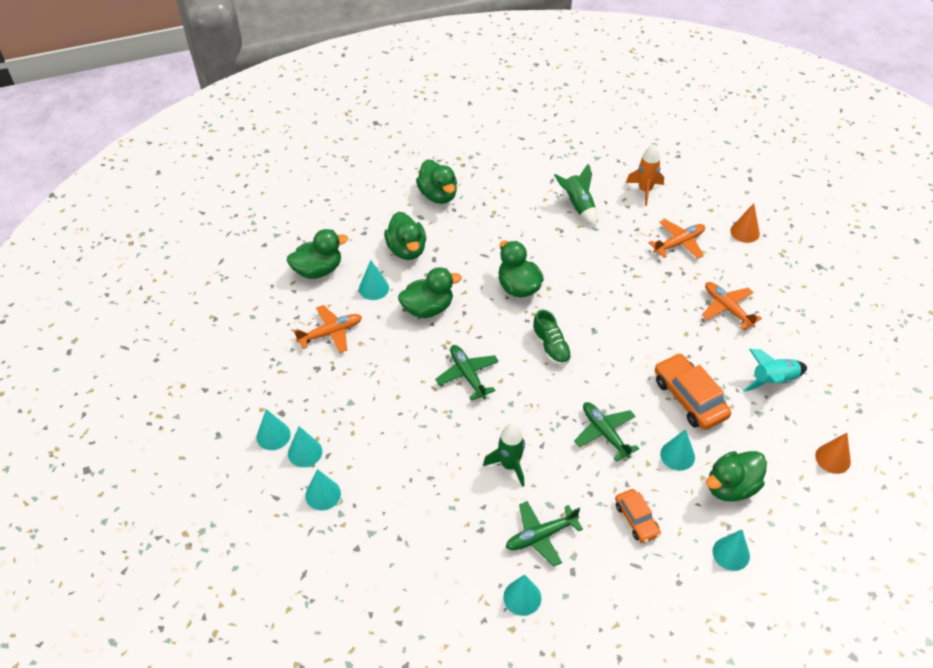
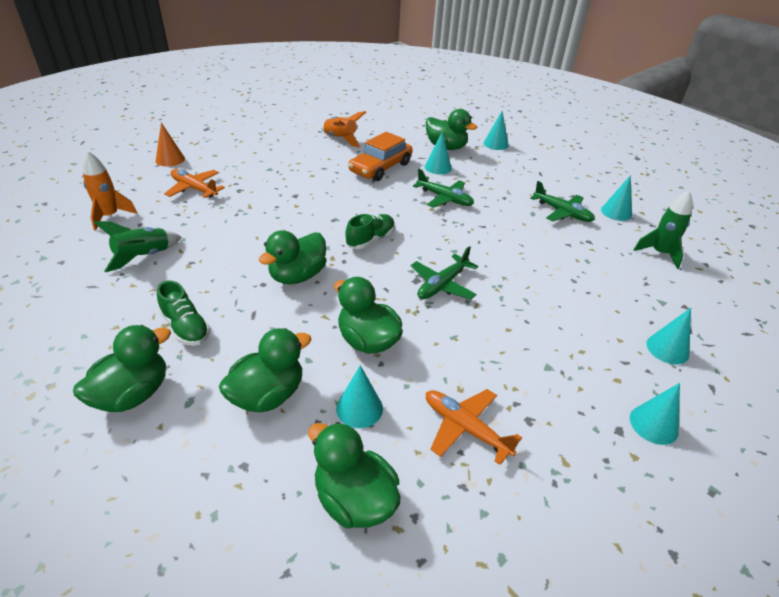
camera: 115 degrees left, 10 degrees down
turquoise cone [288,426,322,467] -> none
green rocket [483,423,525,487] -> green rocket moved to [634,191,693,269]
green plane [574,402,639,462] -> green plane turned 90 degrees counterclockwise [413,169,474,208]
orange car [615,489,661,543] -> none
orange plane [702,282,762,330] -> none
turquoise rocket [743,349,807,392] -> orange rocket [321,111,366,147]
orange cone [815,433,851,474] -> none
none -> green shoe [157,280,210,346]

